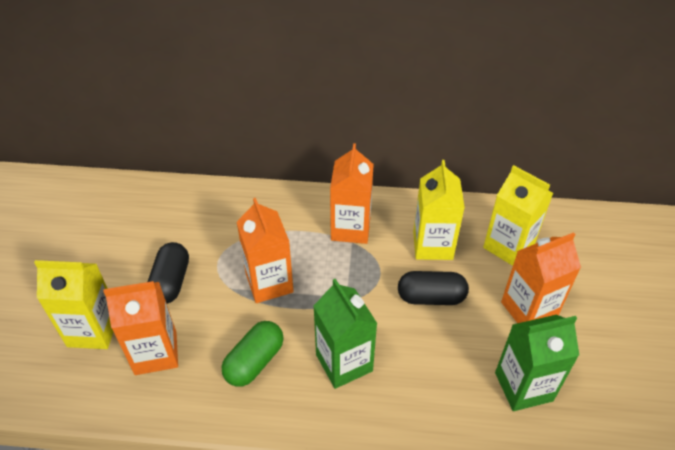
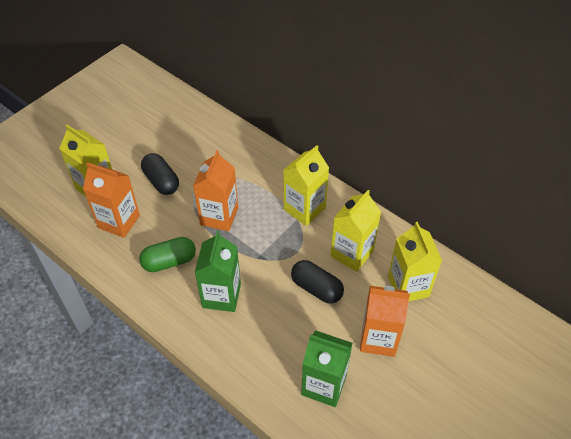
camera: 35 degrees right, 5 degrees up
black capsule [148,242,189,304] -> black capsule turned 75 degrees counterclockwise [141,153,179,195]
orange carton [330,143,374,244] -> yellow carton [284,145,329,226]

